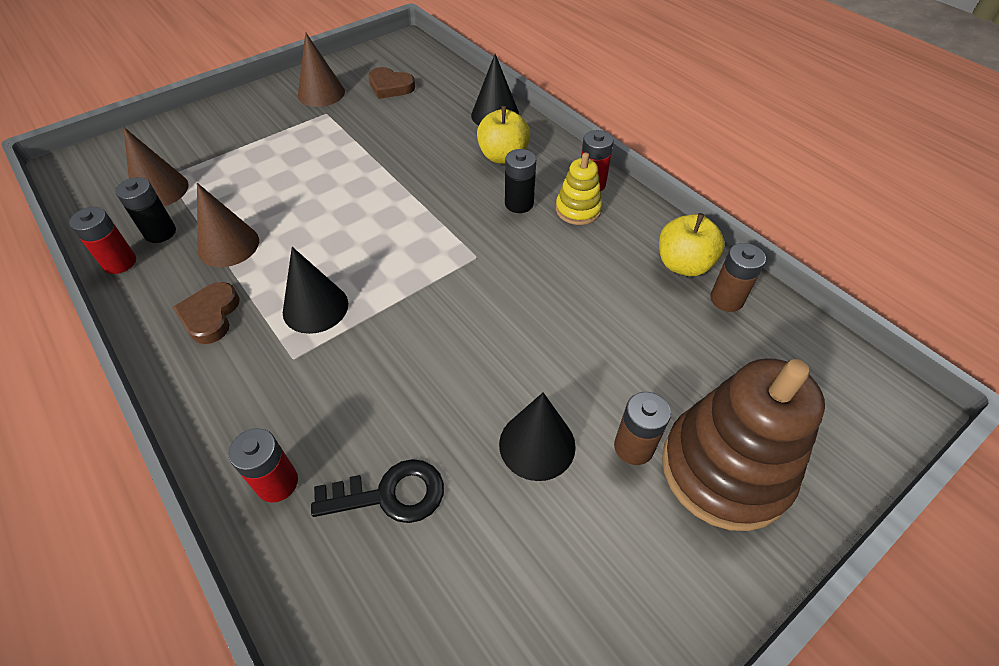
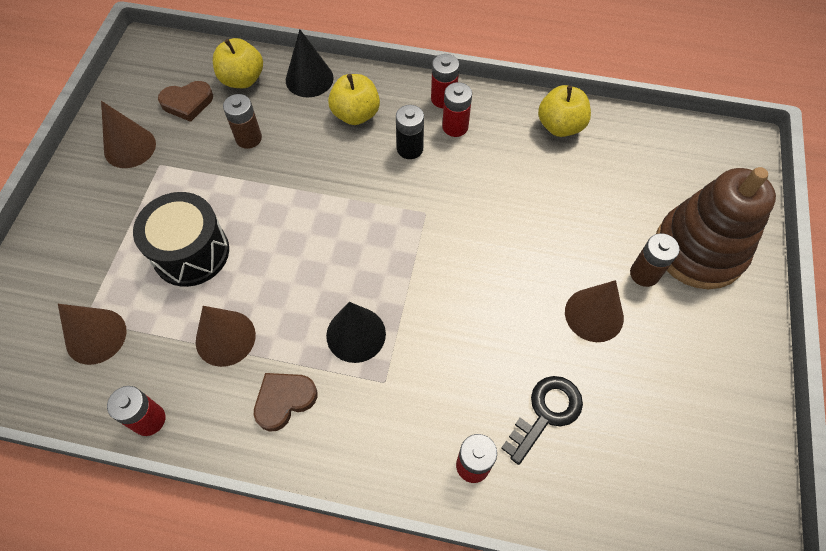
camera: 40 degrees left, 10 degrees up
black battery [116,177,176,243] -> none
brown heart [173,282,240,344] -> brown heart turned 90 degrees clockwise [254,373,317,431]
black cone [499,392,576,481] -> brown cone [565,280,624,342]
yellow stacking toy [556,153,602,225] -> red battery [442,82,472,137]
brown battery [710,243,766,312] -> brown battery moved to [223,94,262,149]
none -> black drum [133,192,229,287]
none -> yellow apple [213,38,263,88]

